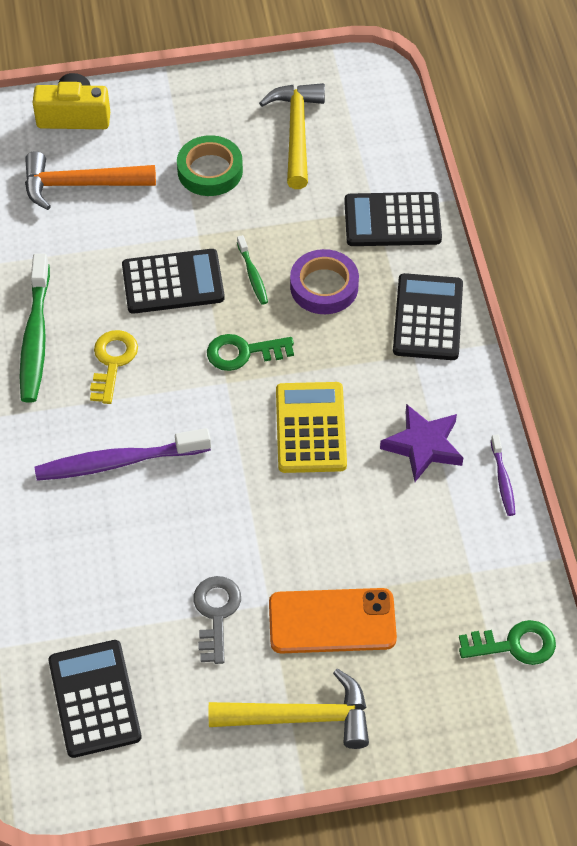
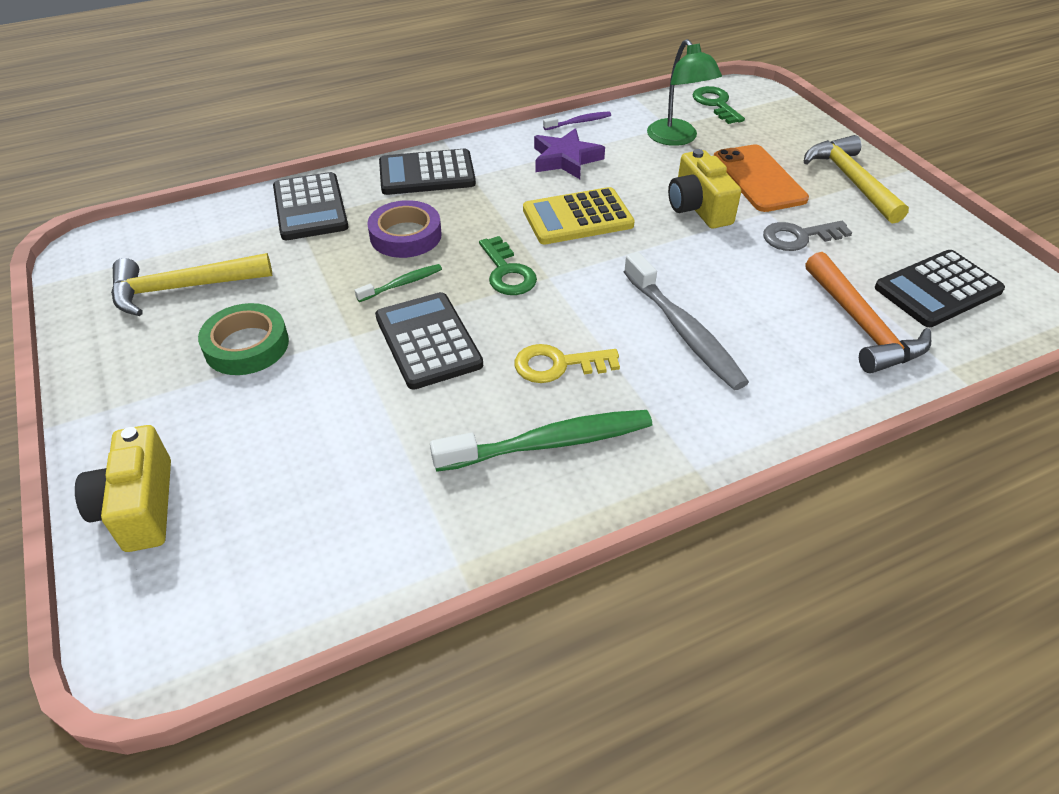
camera: 105 degrees left, 10 degrees down
orange hammer [25,151,156,210] -> orange hammer moved to [806,252,931,374]
purple toothbrush [35,428,211,481] -> grey toothbrush [624,252,749,390]
none -> green lamp [647,39,722,146]
none -> yellow camera [668,149,741,229]

